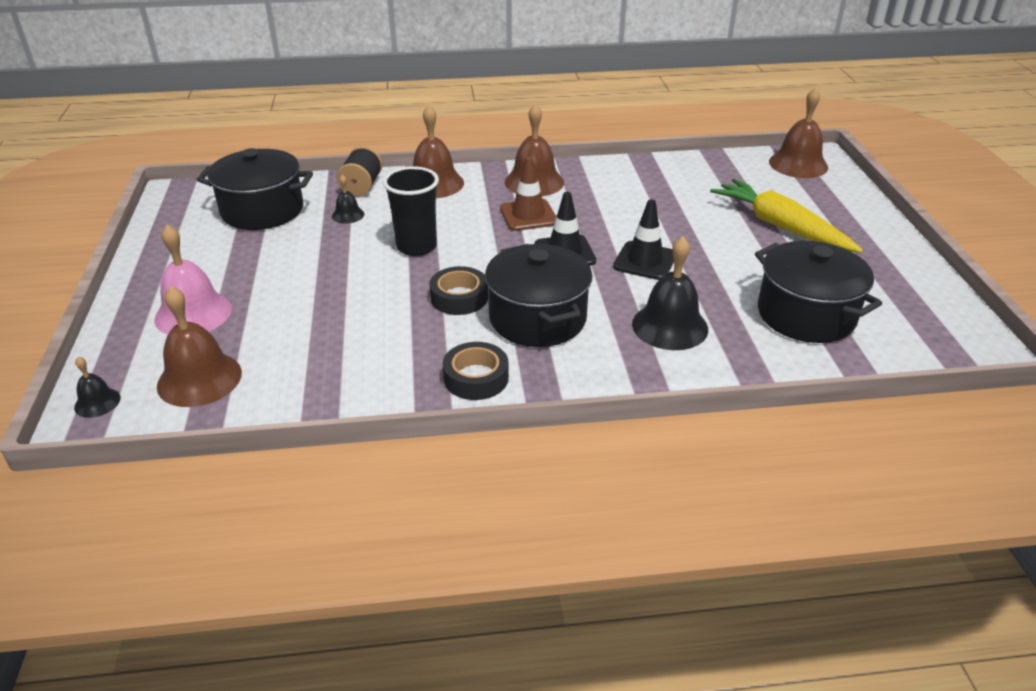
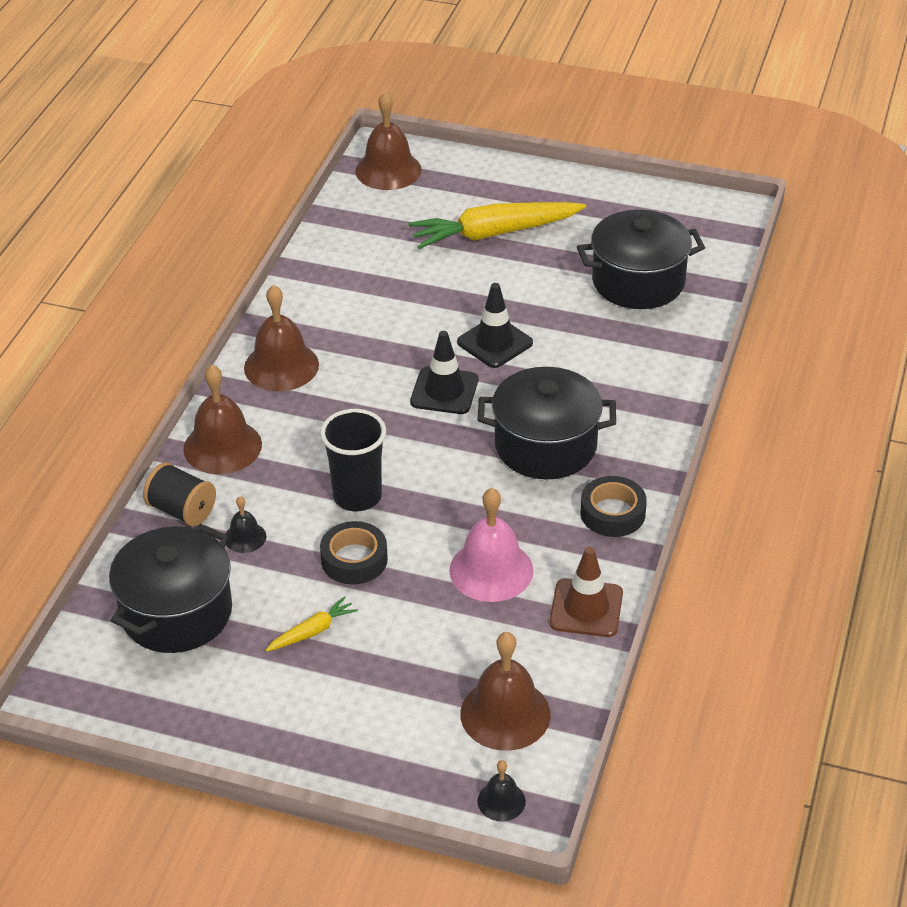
camera: 65 degrees left, 5 degrees up
pink bell [154,224,232,335] -> pink bell moved to [449,488,533,602]
black tape [429,266,488,315] -> black tape moved to [320,521,388,585]
brown traffic cone [500,157,556,231] -> brown traffic cone moved to [550,547,623,637]
black bell [632,236,708,350] -> none
none -> yellow carrot [266,596,358,652]

